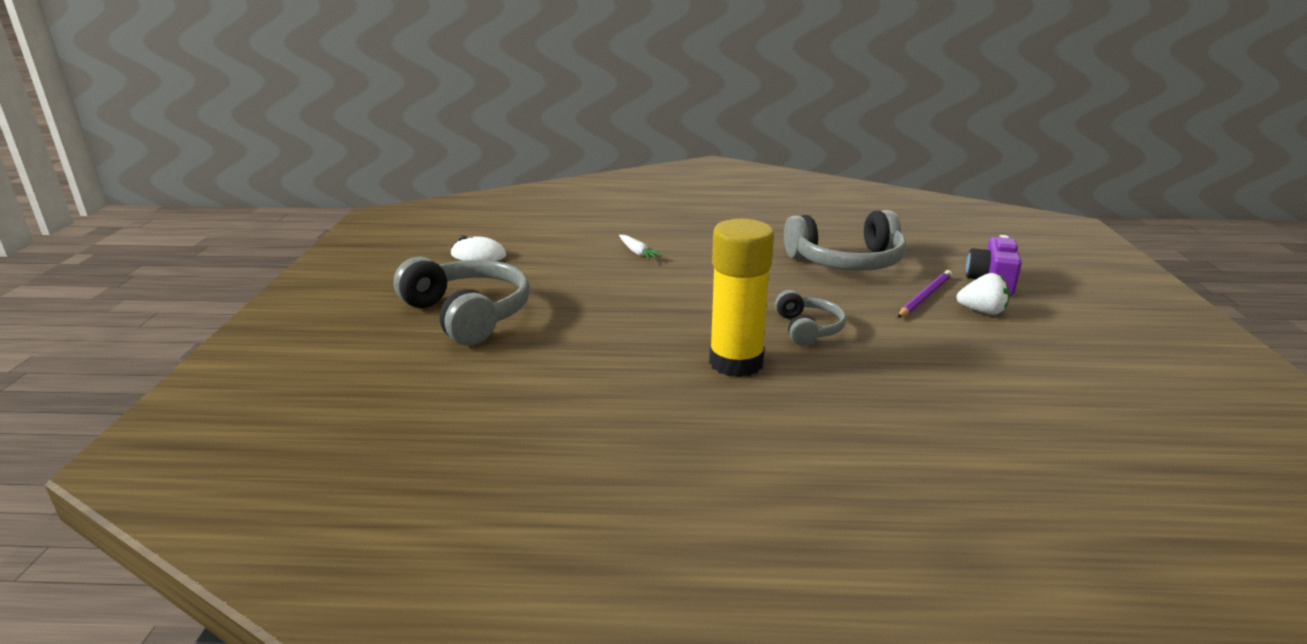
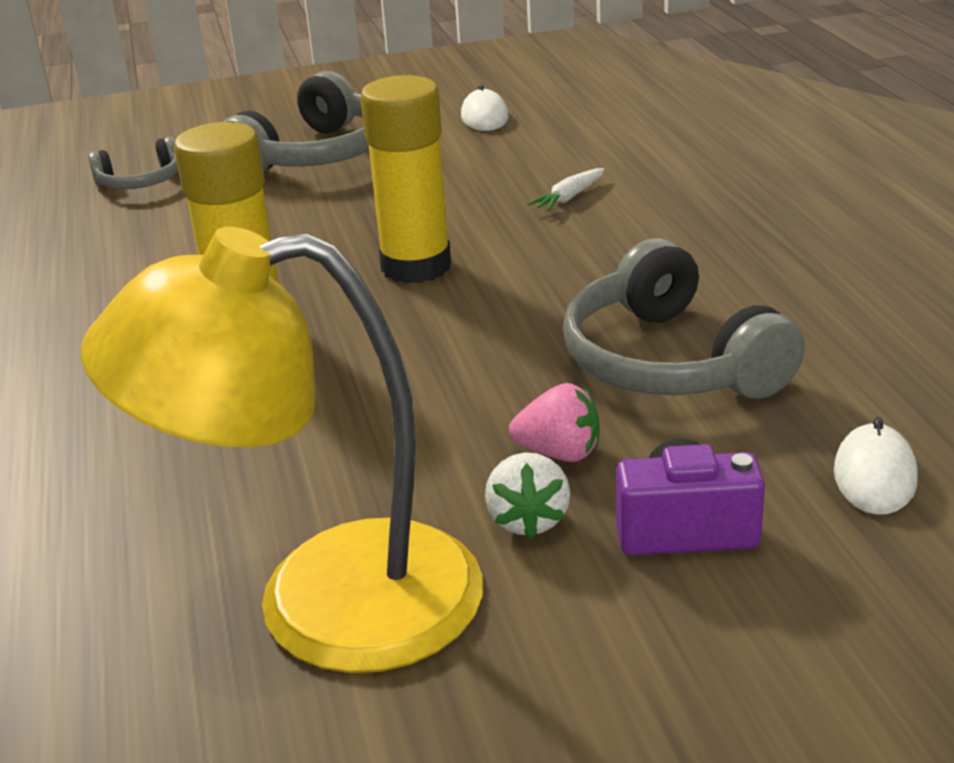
camera: 75 degrees right, 5 degrees up
grey headphones [775,290,846,346] -> grey headphones moved to [88,136,178,189]
purple pencil [898,270,952,318] -> pink strawberry [509,383,599,462]
none -> yellow lamp [81,227,483,673]
none -> yellow glue stick [360,75,451,284]
none -> white mouse [834,417,918,515]

